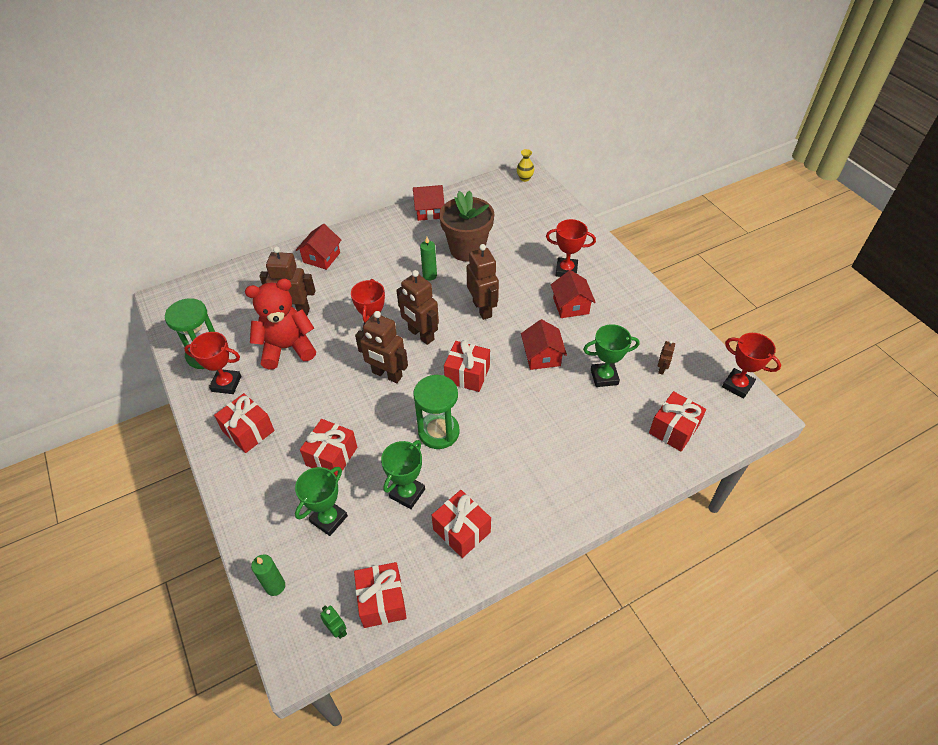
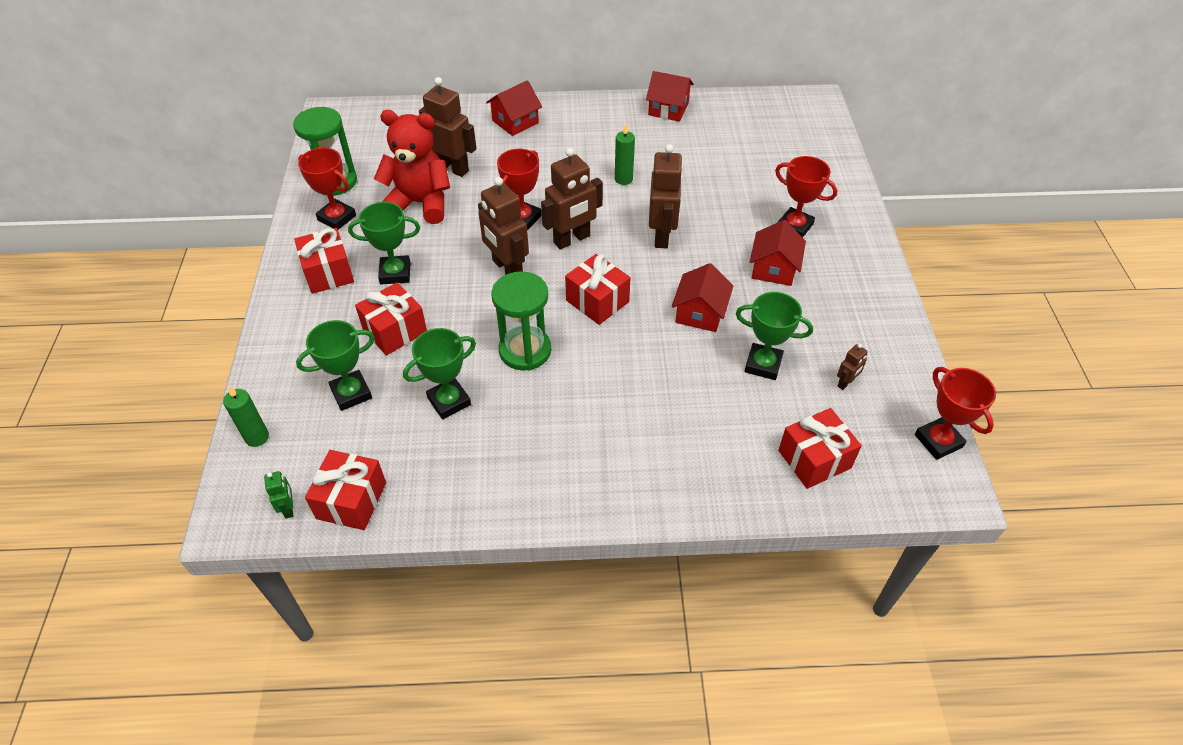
camera: 25 degrees right, 0 degrees up
brown robot [396,270,439,345] -> brown robot turned 105 degrees counterclockwise [541,148,603,250]
red gift [431,490,491,558] -> none
brown flower pot [439,191,494,261] -> none
yellow vase [517,149,534,182] -> none
none -> green trophy [348,202,420,285]

